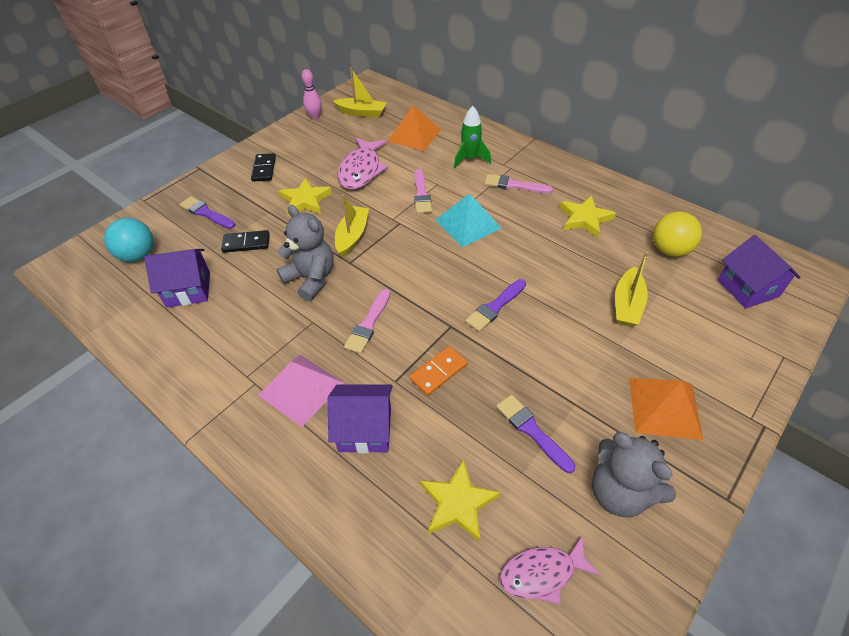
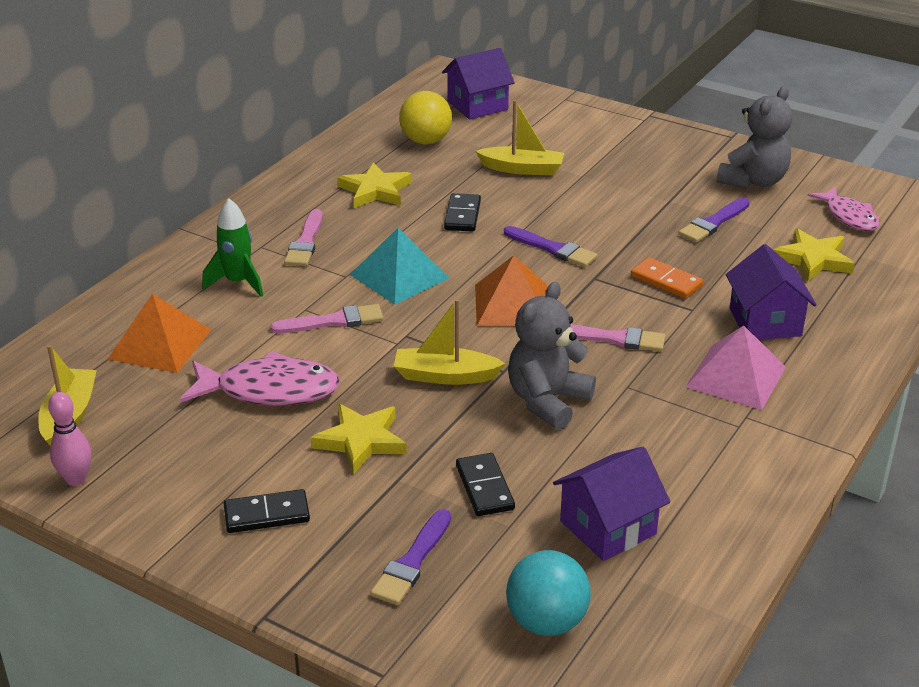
camera: 100 degrees left, 15 degrees down
purple house [144,249,210,308] -> purple house turned 75 degrees clockwise [553,447,670,561]
orange pyramid [629,378,703,440] -> orange pyramid moved to [475,255,547,326]
none -> black domino [444,193,481,232]

